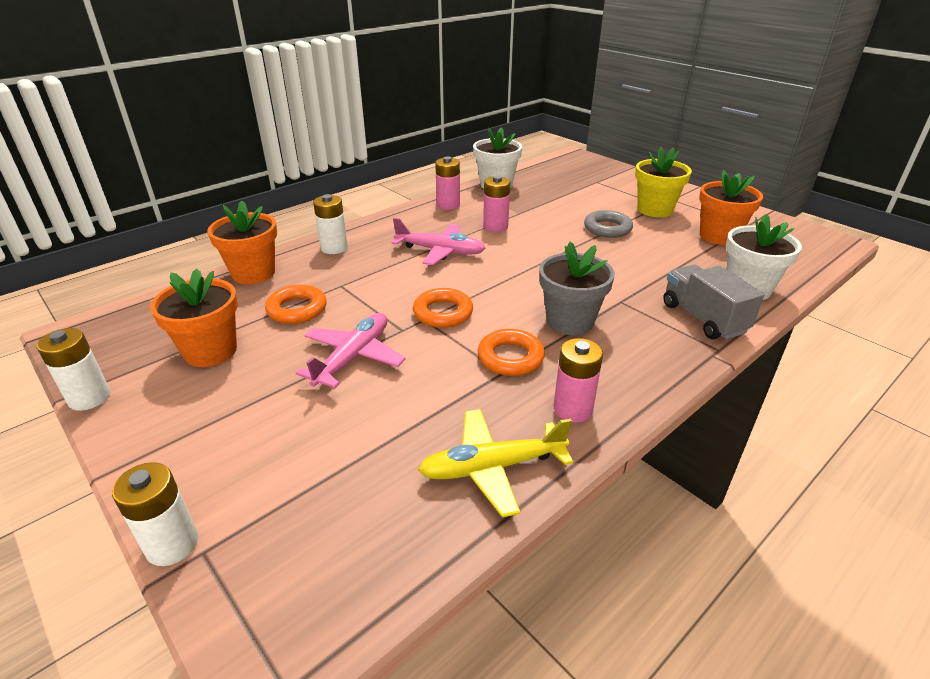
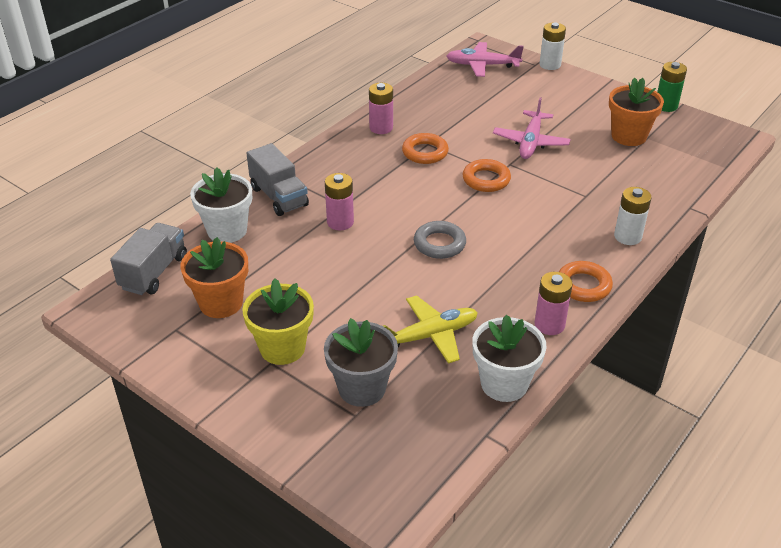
camera: 170 degrees right, 5 degrees up
white battery [37,328,110,411] -> green battery [657,62,687,112]
orange flower pot [208,201,277,284] -> none
orange ring [265,285,327,324] -> orange ring moved to [559,261,613,302]
pink plane [391,218,485,265] -> pink plane moved to [446,42,524,77]
yellow plane [418,409,573,517] -> yellow plane moved to [383,295,478,364]
pink battery [483,175,510,232] -> pink battery moved to [325,173,354,230]
grey flower pot [539,242,615,335] -> grey flower pot moved to [324,318,398,407]
grey ring [584,210,633,238] -> grey ring moved to [414,221,466,259]
none -> grey truck [110,223,187,295]

